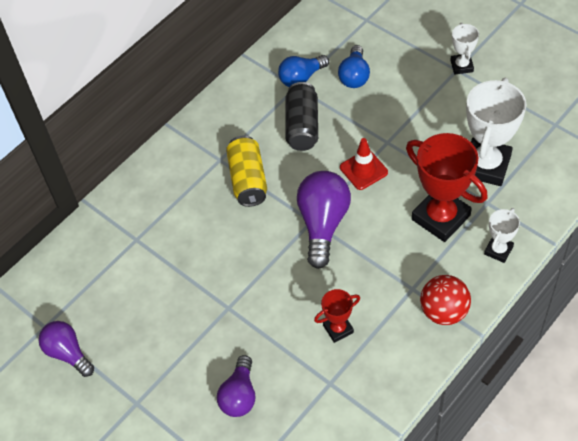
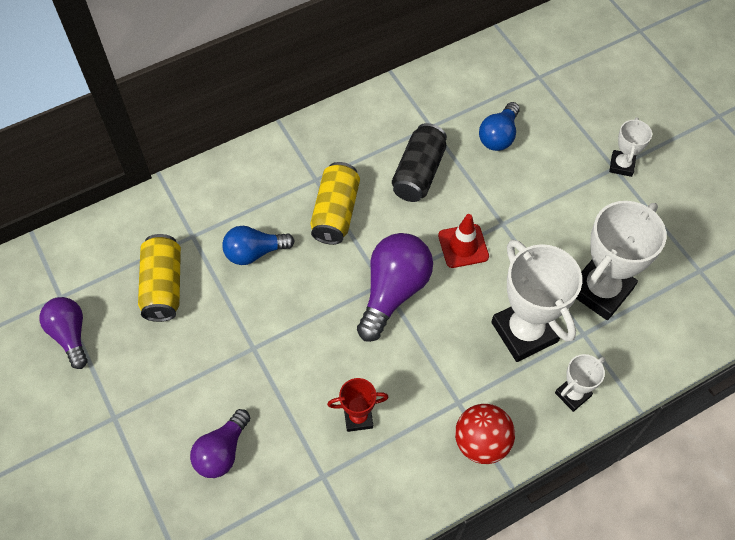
camera: 15 degrees right, 5 degrees up
blue light bulb [278,55,329,87] -> blue light bulb moved to [222,226,295,265]
red trophy [406,133,487,242] -> white trophy [491,239,582,362]
none -> yellow can [138,234,181,322]

